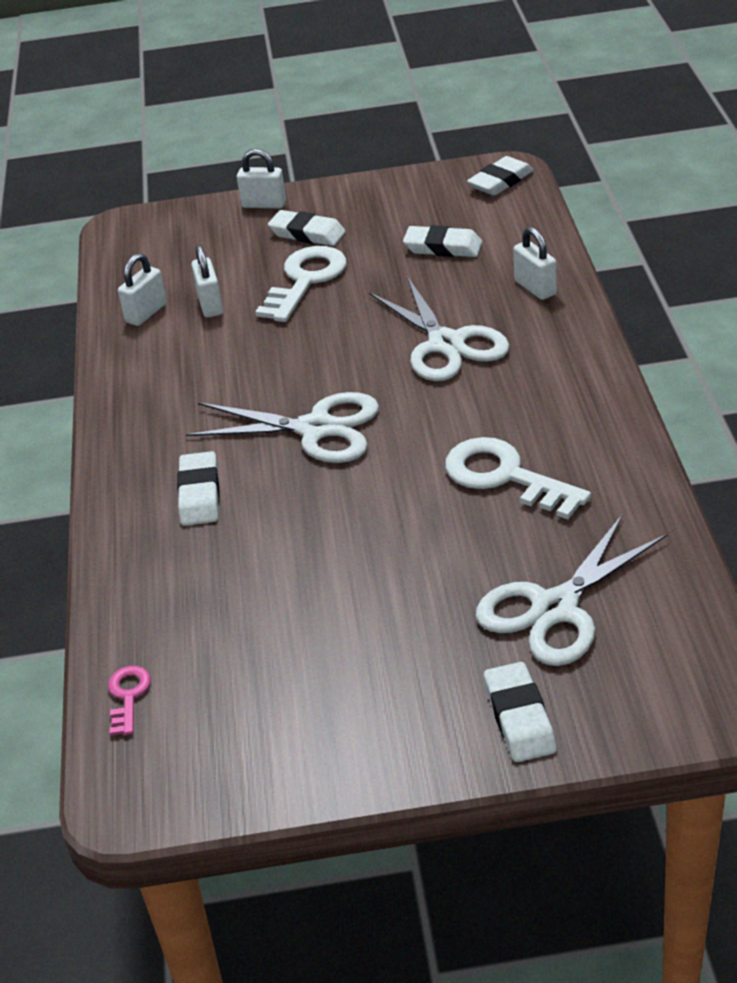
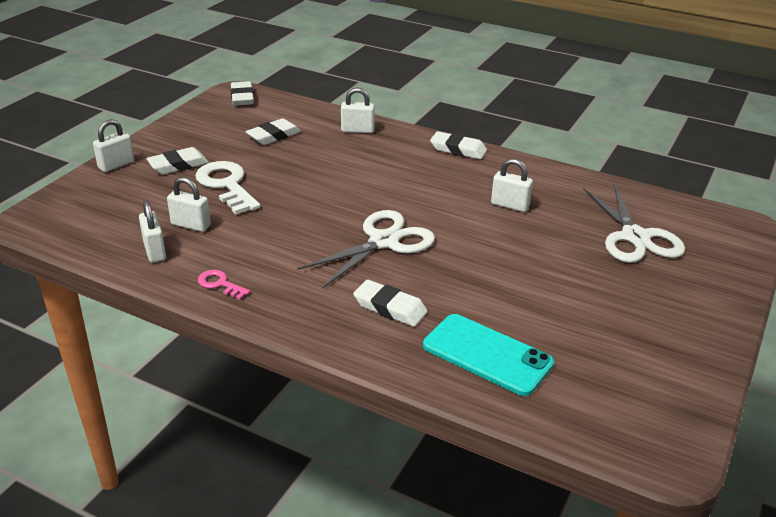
camera: 60 degrees left, 5 degrees down
pink key [108,666,151,735] -> pink key moved to [198,270,250,300]
white scissors [369,276,509,381] -> none
white key [445,437,591,519] -> white padlock [491,159,533,212]
white eraser [484,662,556,762] -> white eraser moved to [430,131,487,159]
none -> turquoise phone [423,314,554,396]

